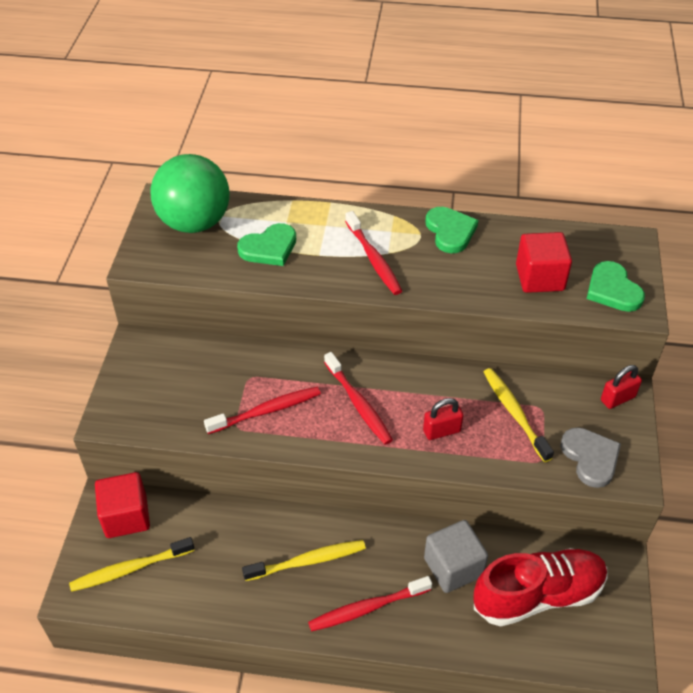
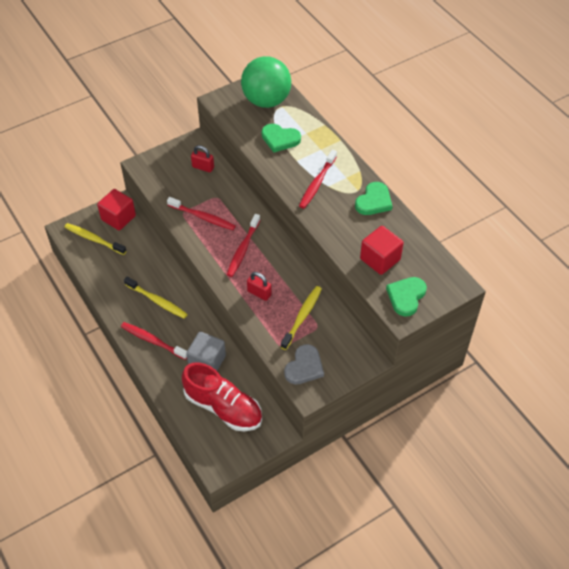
camera: 50 degrees right, 5 degrees up
red padlock [601,365,642,409] -> red padlock moved to [191,145,214,172]

